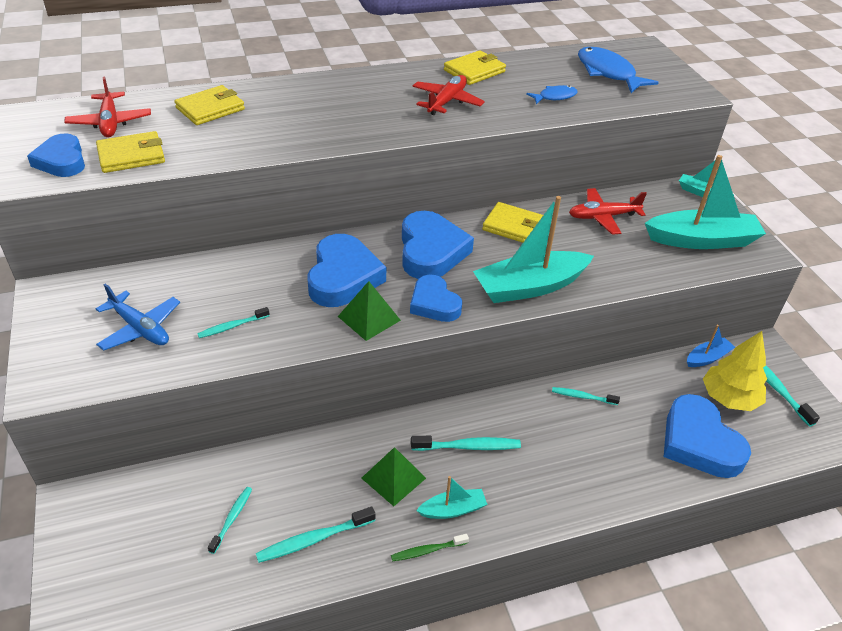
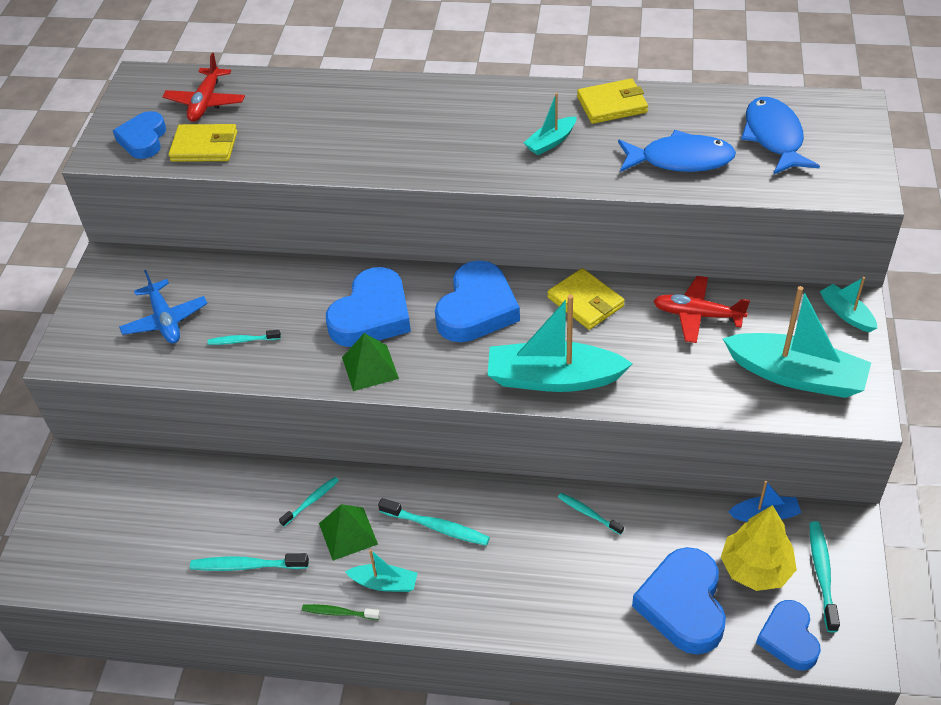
camera: 30 degrees right, 5 degrees up
yellow wallet [174,85,245,125] -> none
turquoise toothbrush [208,487,252,554] -> turquoise toothbrush moved to [279,477,339,527]
blue heart [410,275,462,322] -> blue heart moved to [756,600,821,671]
red plane [413,75,485,115] -> turquoise boat [524,93,577,155]
blue fish [526,85,578,104] -> blue fish [618,130,736,172], size x1.85

